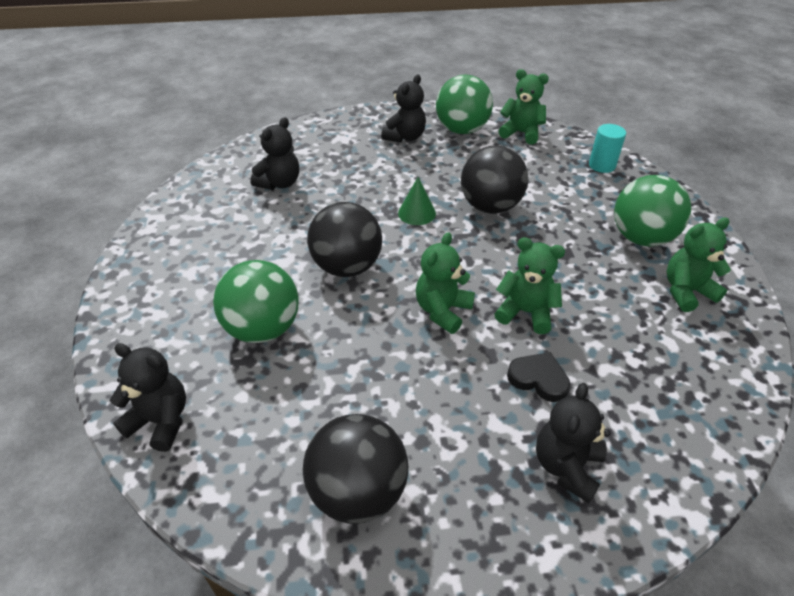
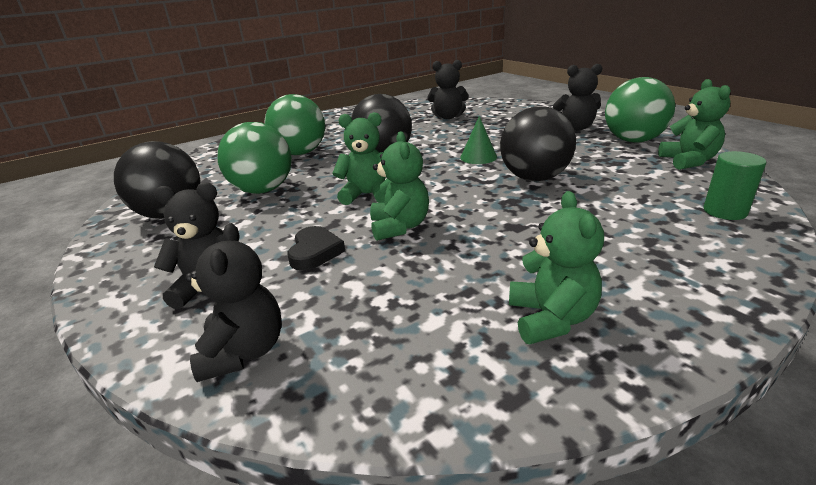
camera: 65 degrees right, 15 degrees down
black teddy bear [110,343,186,452] -> black teddy bear moved to [185,223,281,382]
turquoise cylinder [589,124,626,173] -> green cylinder [704,151,766,220]
green ball [614,175,691,247] -> green ball moved to [217,122,292,194]
green teddy bear [667,218,731,312] -> green teddy bear turned 45 degrees clockwise [509,191,604,344]

